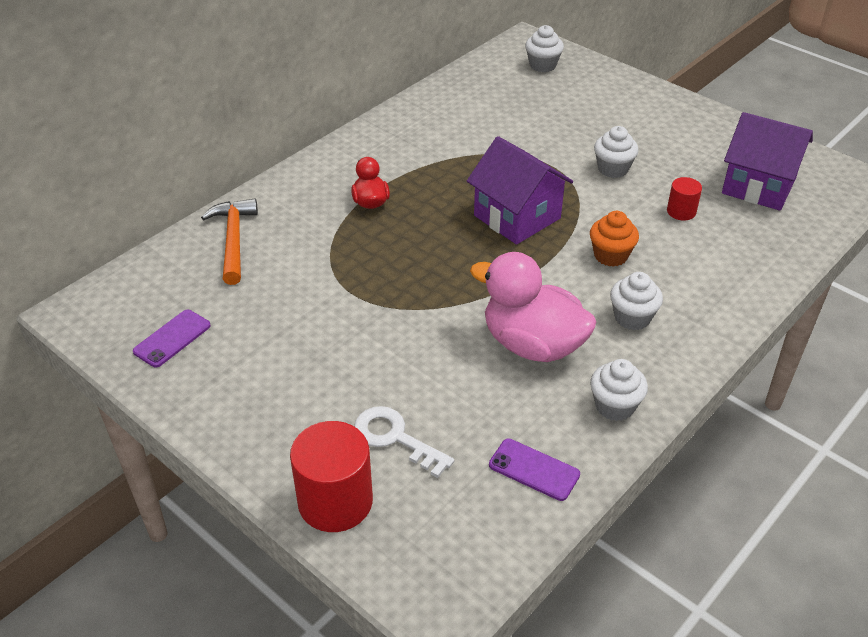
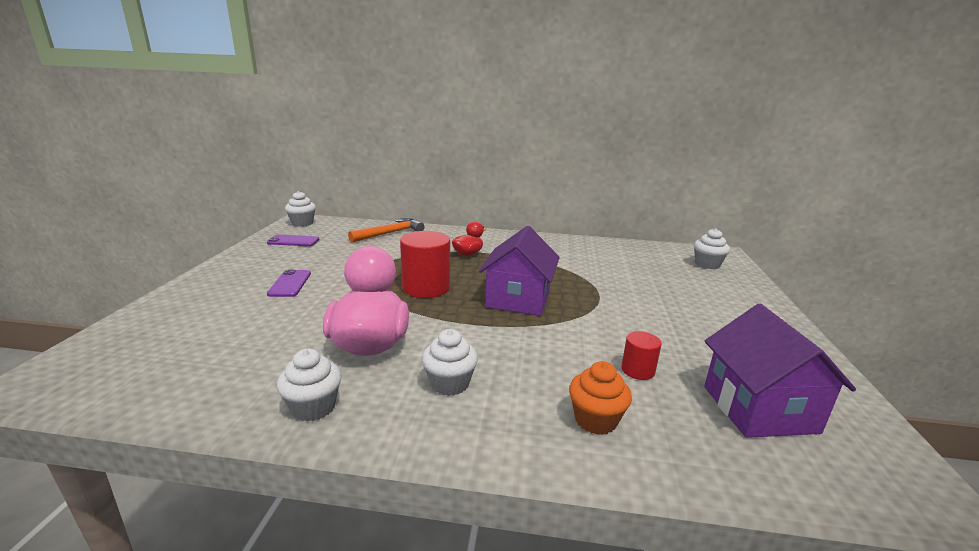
camera: 55 degrees right, 20 degrees down
red cylinder [290,421,373,532] -> red cylinder moved to [400,231,450,298]
white key [354,406,454,478] -> none
purple phone [489,439,580,501] -> purple phone moved to [267,270,311,297]
orange cupcake [590,211,639,267] -> orange cupcake moved to [569,361,632,435]
white cupcake [594,126,639,178] -> white cupcake moved to [285,191,316,227]

